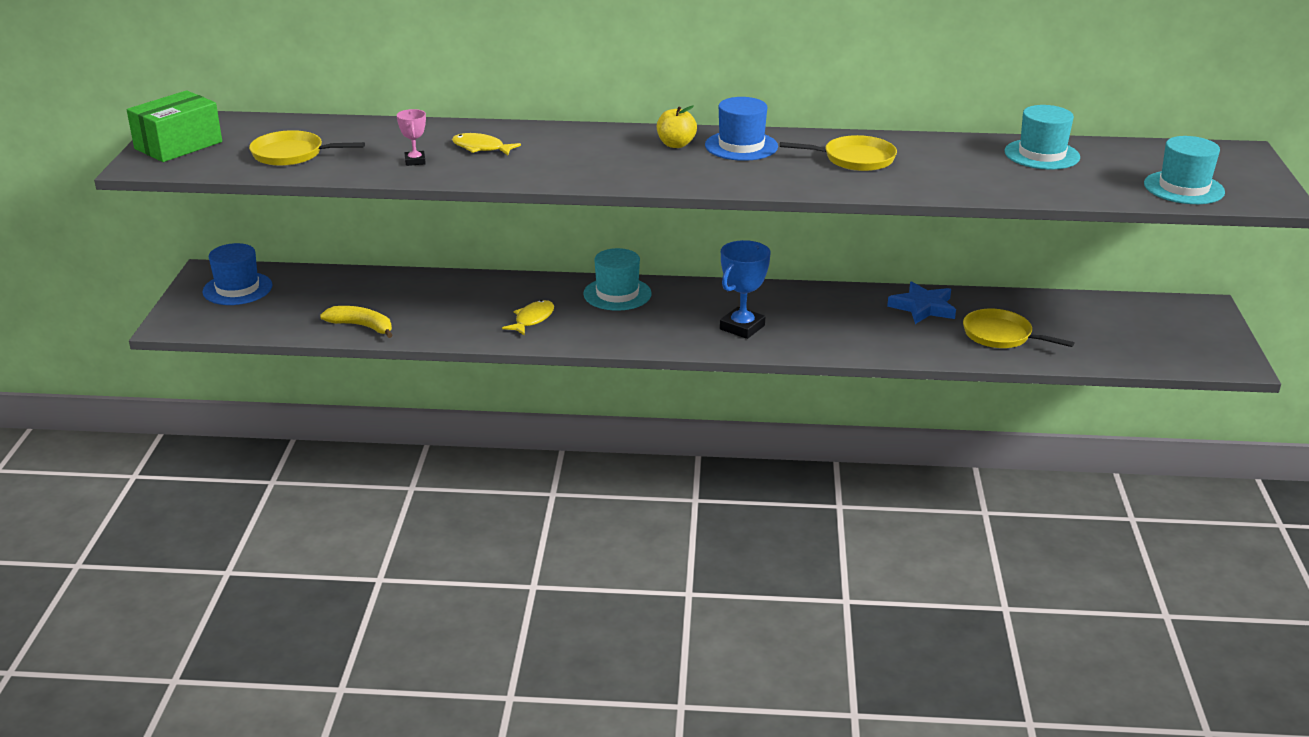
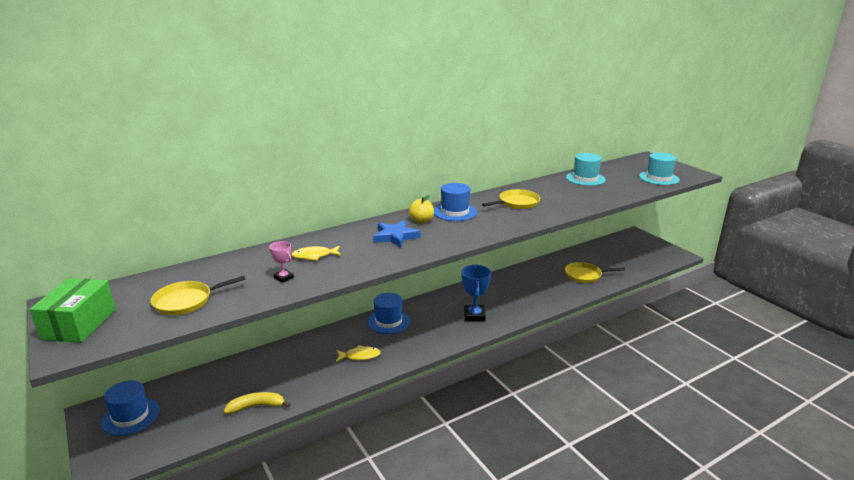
camera: 35 degrees left, 5 degrees down
yellow fish [502,300,554,335] -> yellow fish turned 90 degrees clockwise [336,345,381,362]
turquoise hat [583,248,652,311] -> blue hat [367,293,410,334]
blue star [887,281,956,324] -> blue star moved to [373,220,420,248]

